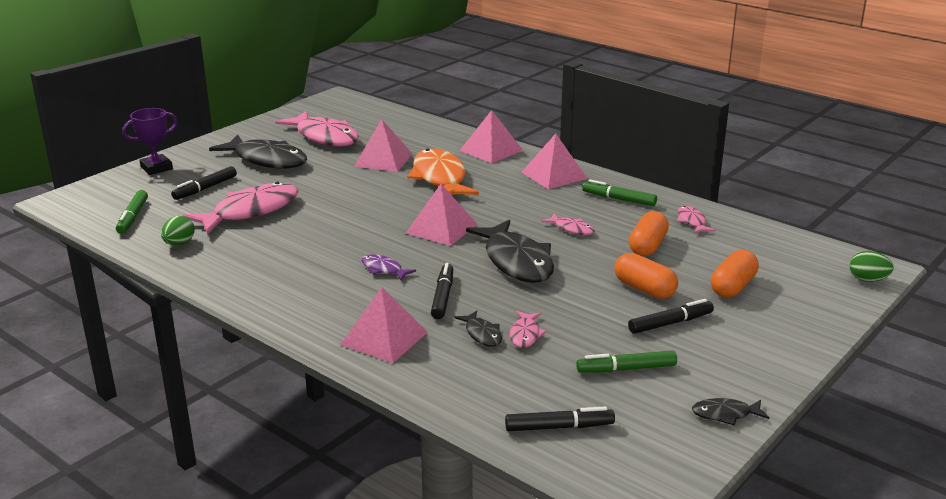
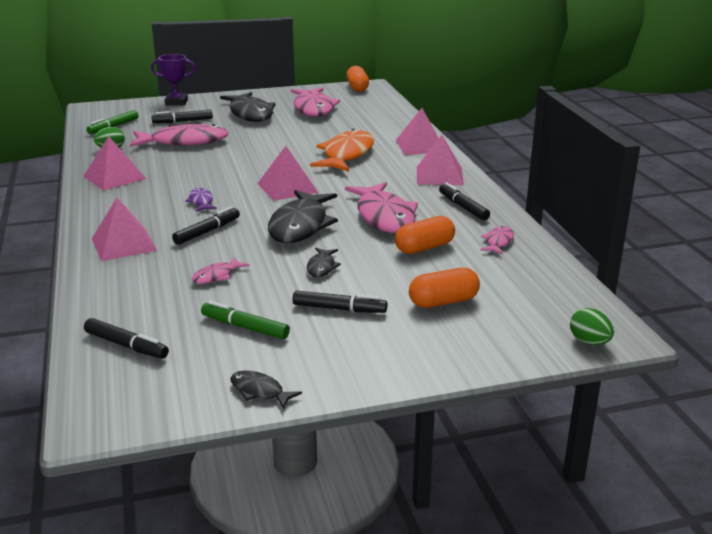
camera: 35 degrees right, 0 degrees up
pink pyramid [354,119,413,172] -> pink pyramid moved to [83,136,146,191]
black fish [454,311,502,347] -> black fish moved to [307,248,341,277]
pink fish [541,214,595,235] -> pink fish [345,182,418,233], size x2.18
green marker [582,180,657,206] -> black marker [439,182,490,220]
orange capsule [614,253,678,299] -> orange capsule moved to [346,66,369,92]

